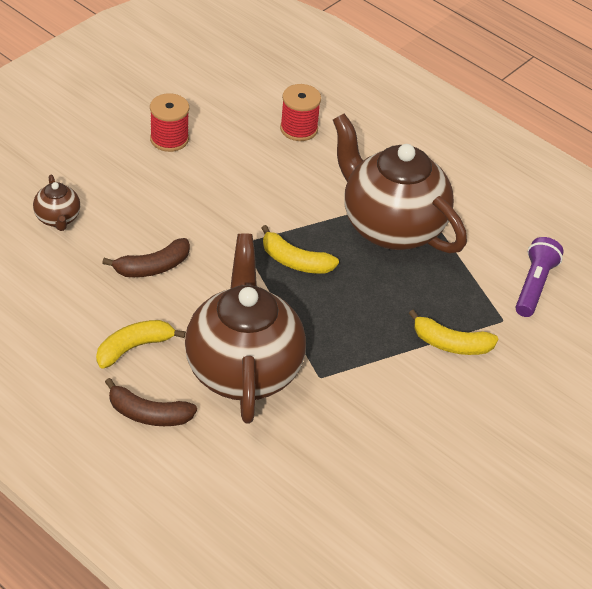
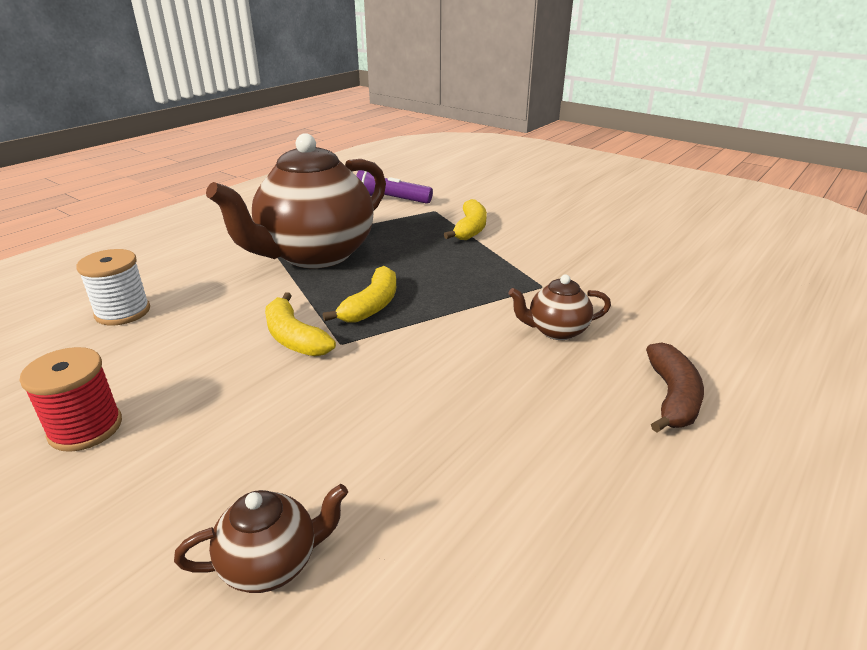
camera: 90 degrees left, 15 degrees down
yellow banana [96,320,186,369] -> yellow banana moved to [265,292,336,356]
brown banana [102,238,190,277] -> none
brown teapot [185,233,306,423] -> brown teapot [508,275,611,340], size x0.43
red spool [280,84,321,141] -> white spool [76,249,150,326]

